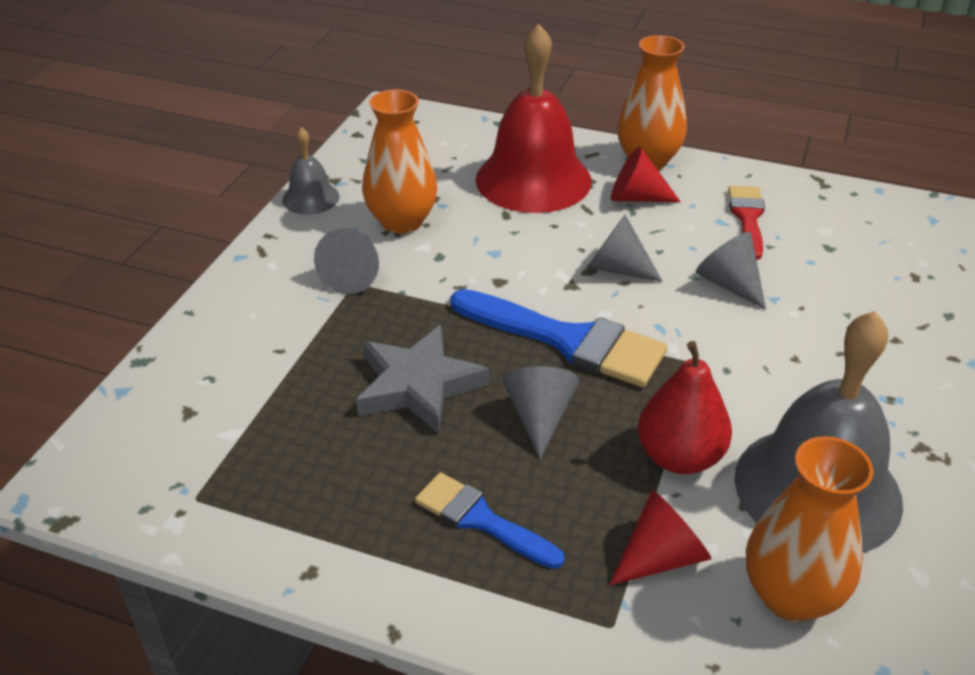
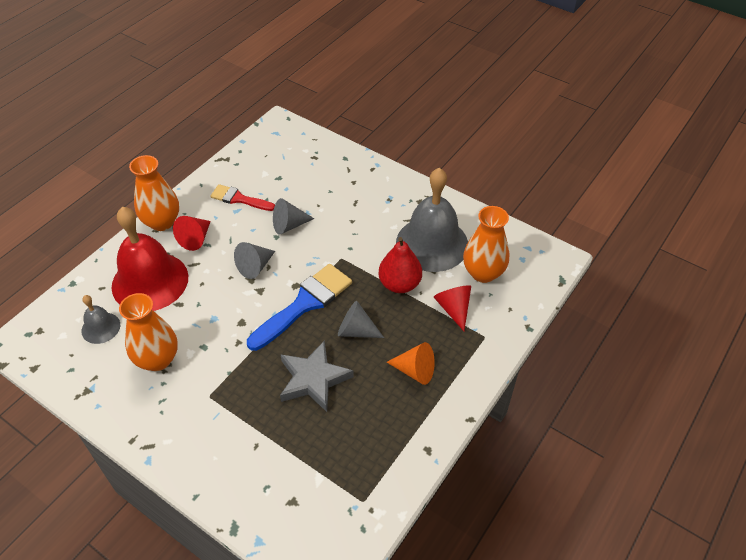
camera: 75 degrees left, 10 degrees up
grey bell [282,127,340,215] -> grey bell moved to [82,295,120,344]
grey cone [314,228,379,294] -> none
blue brush [415,473,565,569] -> orange cone [387,342,435,385]

